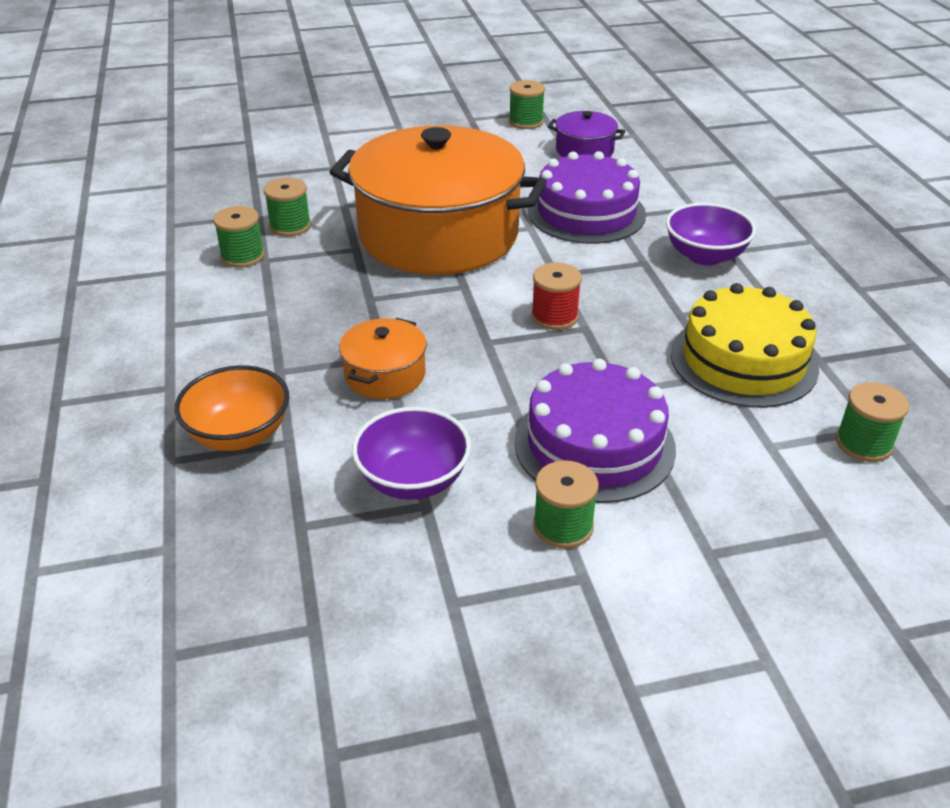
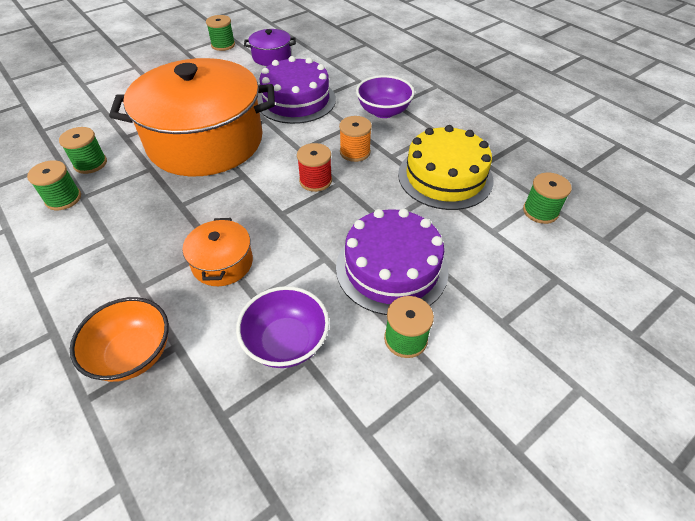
camera: 25 degrees left, 10 degrees up
none -> orange spool [339,116,372,162]

